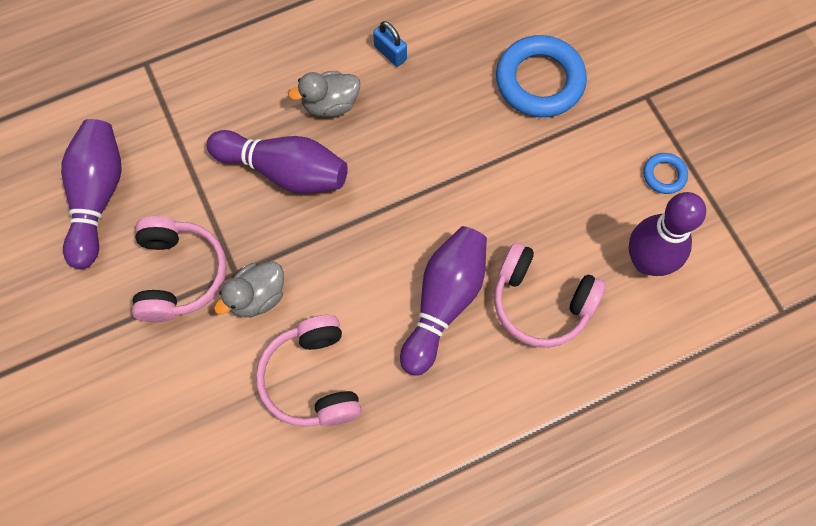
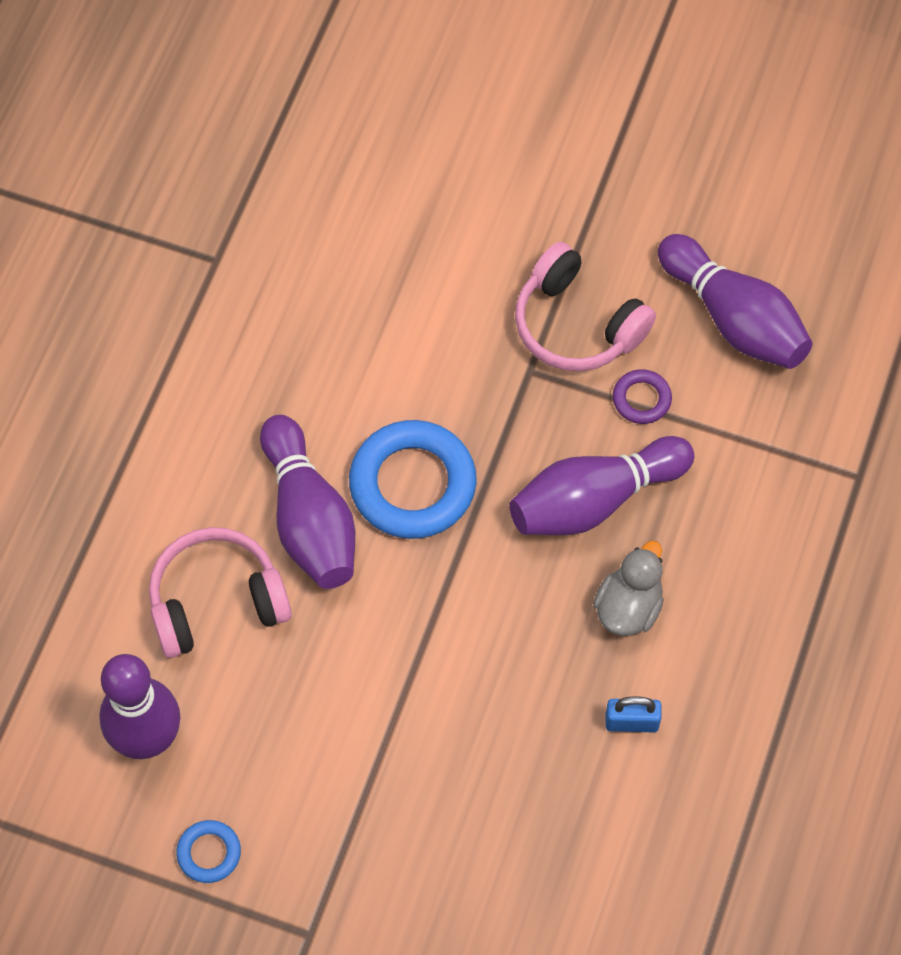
camera: 135 degrees right, 5 degrees down
grey duck [214,262,284,317] -> none
pink headphones [256,315,362,427] -> none
blue ring [496,35,587,117] -> blue ring moved to [349,420,477,539]
none -> purple ring [613,369,672,424]

